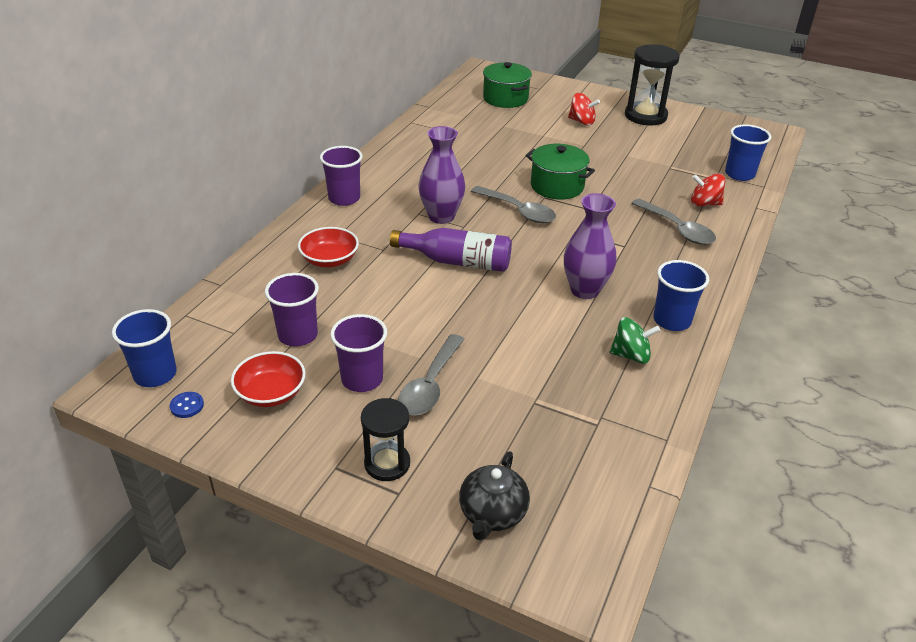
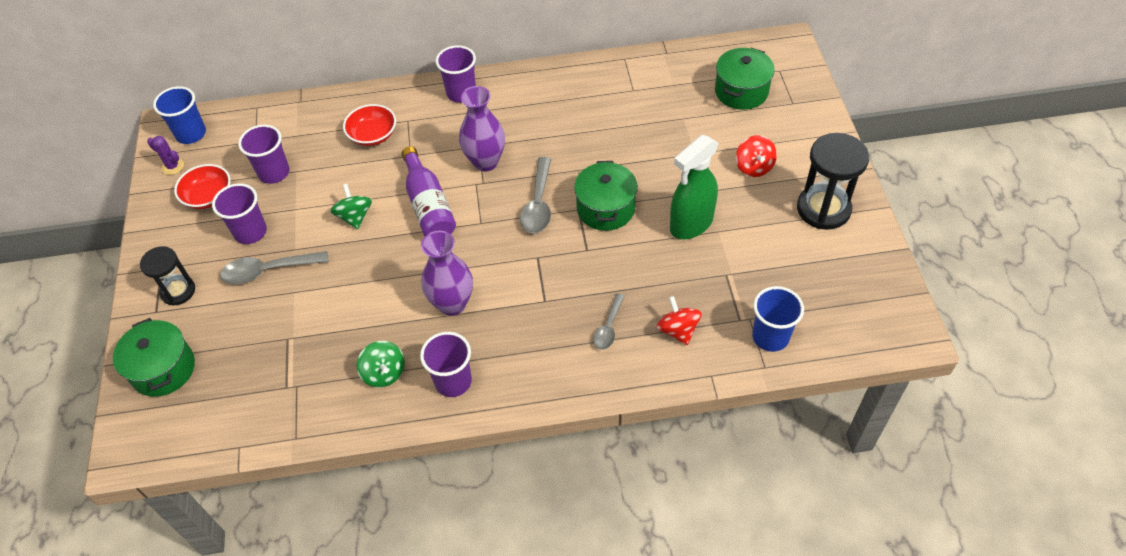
camera: 60 degrees right, 15 degrees up
blue button [170,392,204,418] -> purple cactus [147,136,184,175]
black teapot [459,451,530,541] -> green pot [113,318,195,397]
grey spoon [631,199,716,245] -> grey spoon [593,293,625,350], size x0.62
blue cup [653,260,709,331] -> purple cup [420,332,472,397]
none -> green spinning top [330,184,372,229]
none -> green spray bottle [670,135,719,239]

